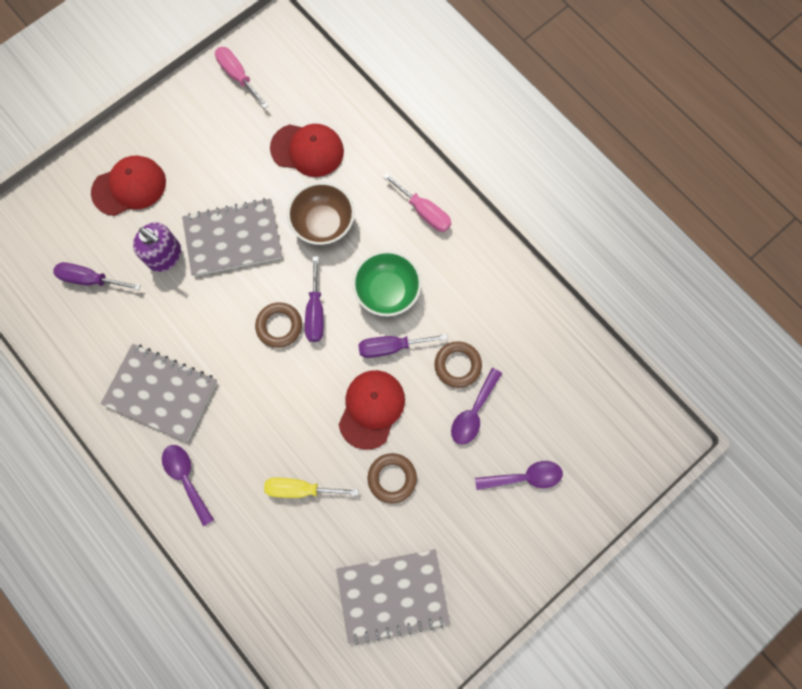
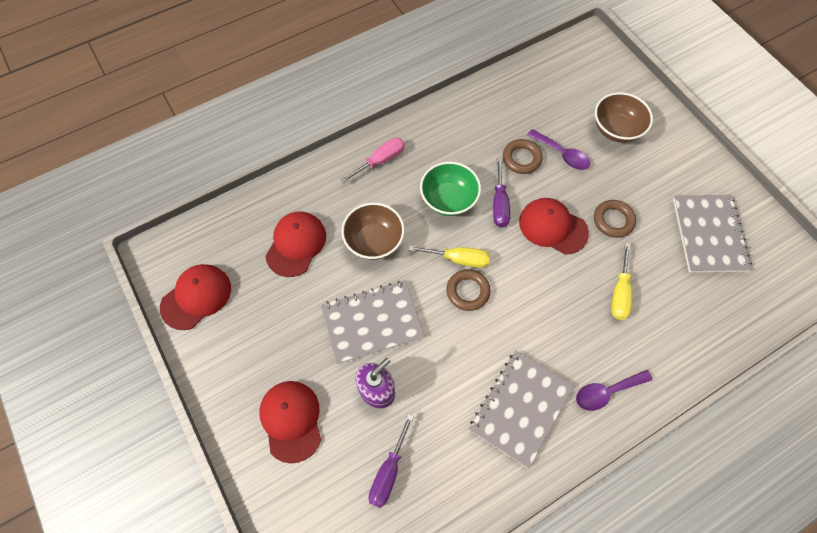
camera: 80 degrees left, 10 degrees down
grey notebook [182,198,282,276] -> grey notebook turned 75 degrees clockwise [321,280,425,364]
pink screwdriver [215,47,268,109] -> red cap [160,264,231,330]
purple screwdriver [305,257,324,342] -> yellow screwdriver [409,245,490,268]
purple spoon [475,461,563,490] -> brown bowl [595,92,653,143]

